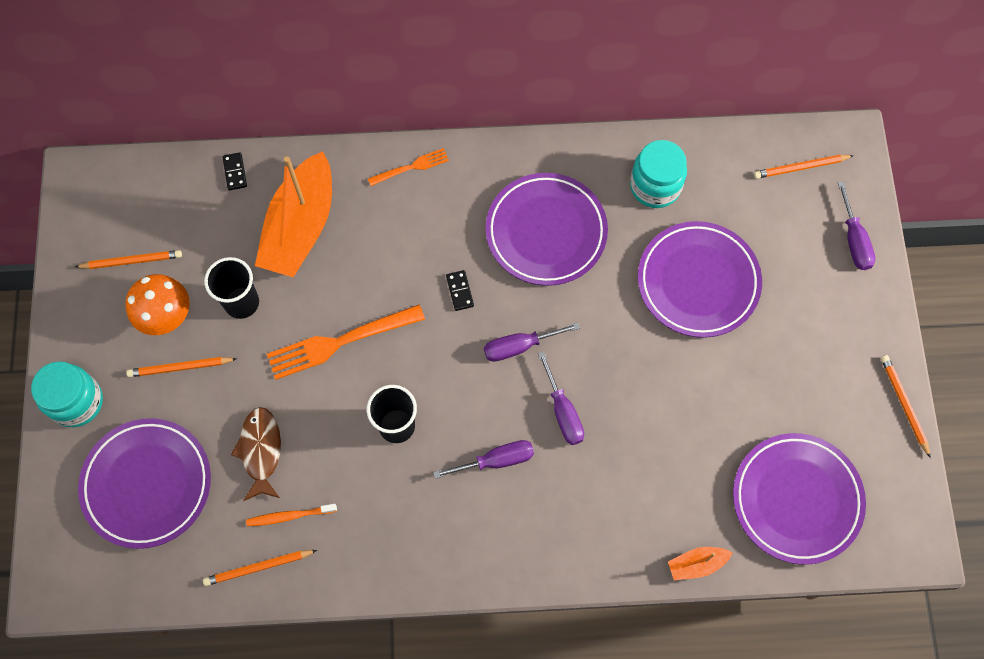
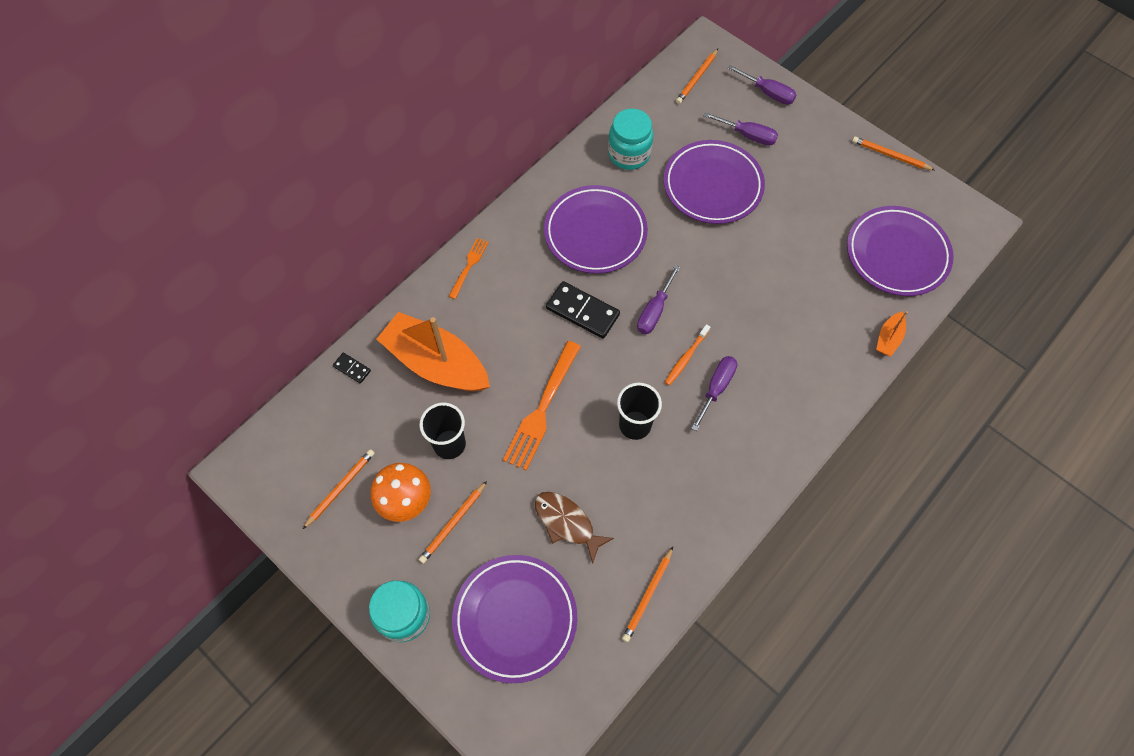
camera: 45 degrees left, 5 degrees down
orange toothbrush [246,504,337,526] -> orange toothbrush moved to [665,324,710,385]
orange boat [255,151,332,277] -> orange boat turned 150 degrees clockwise [376,312,490,391]
black domino [446,270,474,311] -> black domino [546,281,620,339], size x1.98
purple screwdriver [538,351,584,445] -> purple screwdriver moved to [704,112,778,146]

